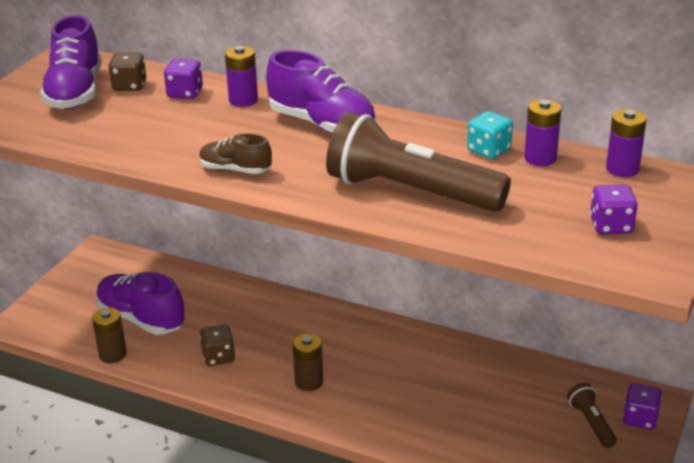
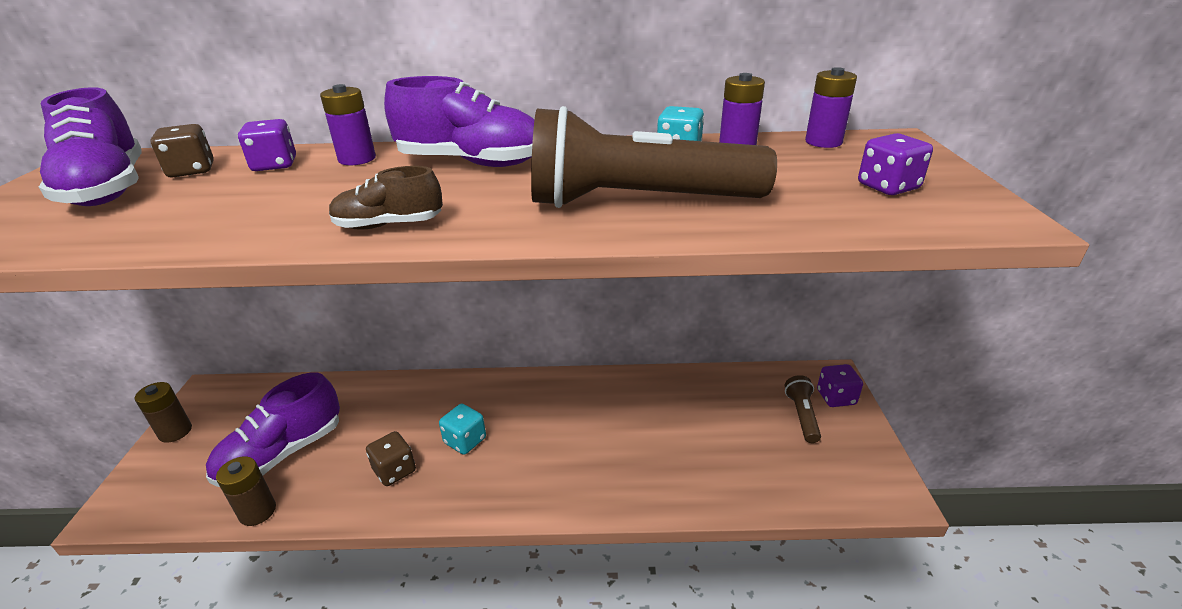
camera: 25 degrees left, 0 degrees up
purple shoe [96,272,185,335] -> purple shoe turned 60 degrees counterclockwise [206,372,340,487]
brown battery [293,334,323,391] -> brown battery moved to [135,382,192,443]
brown flashlight [567,383,617,448] -> brown flashlight turned 45 degrees clockwise [785,375,821,443]
none -> turquoise dice [439,404,486,455]

